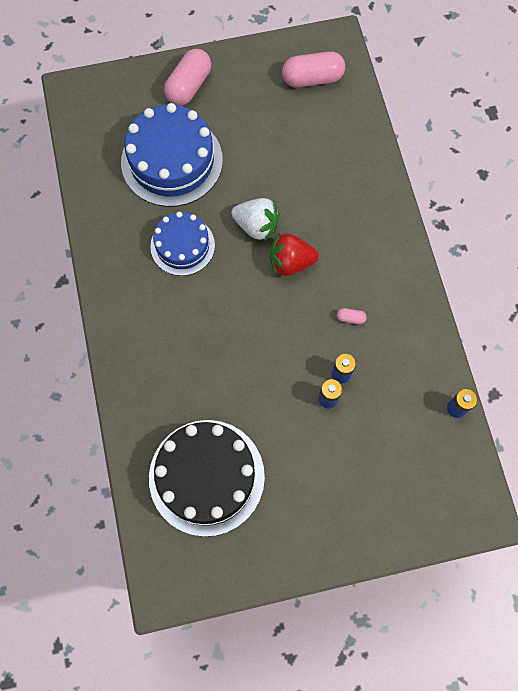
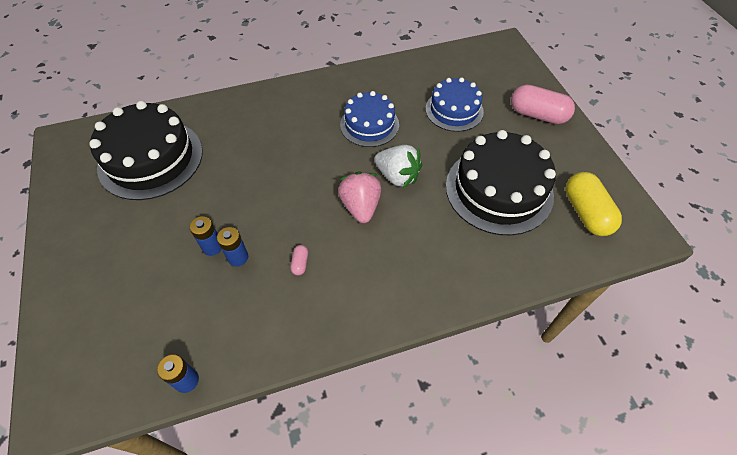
camera: 85 degrees right, 15 degrees down
blue cake [121,103,223,207] -> blue cake [426,77,484,132], size x0.61
white strawberry [231,198,280,242] -> white strawberry turned 75 degrees counterclockwise [374,145,422,188]
red strawberry [270,232,319,276] -> pink strawberry [338,171,382,223]
pink capsule [282,51,345,88] -> yellow capsule [566,172,622,236]
none -> black cake [446,130,556,236]

